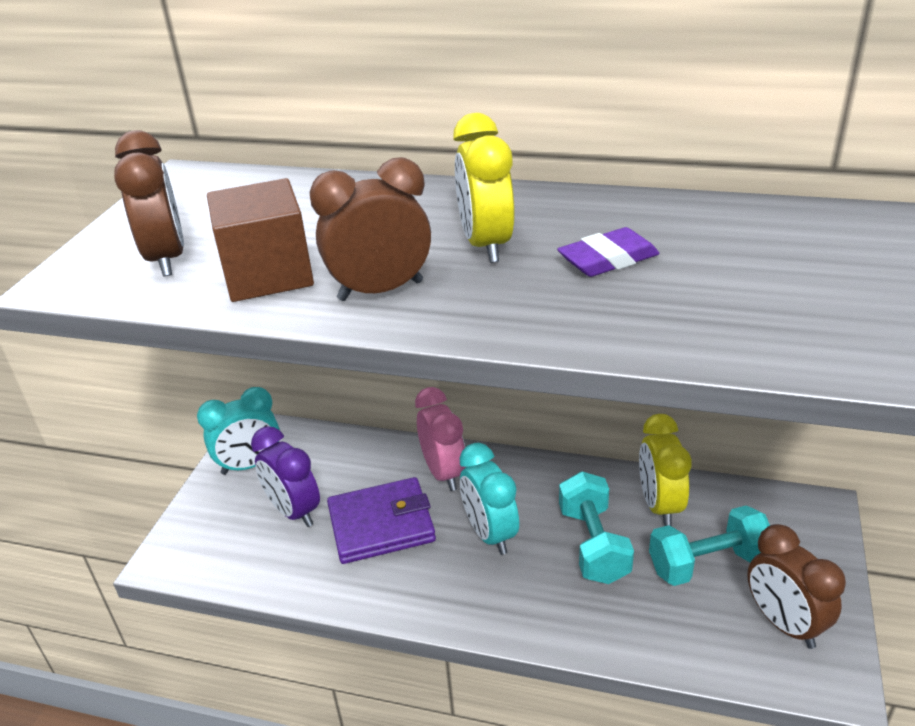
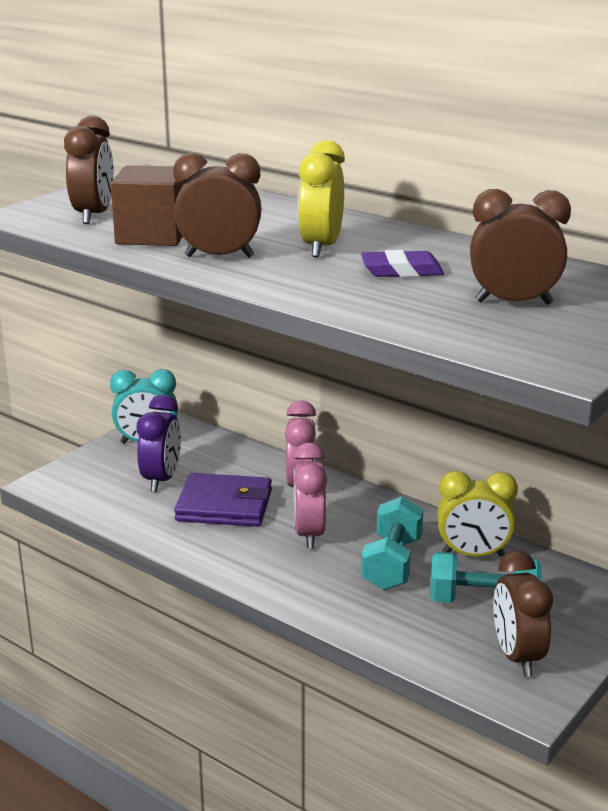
camera: 20 degrees right, 10 degrees down
purple clock [251,426,320,527] -> purple clock turned 150 degrees counterclockwise [137,395,181,492]
turquoise clock [460,443,519,555] -> pink clock [293,442,327,549]
yellow clock [639,414,692,526] -> yellow clock turned 105 degrees counterclockwise [437,471,518,557]
none -> brown clock [470,189,571,305]

